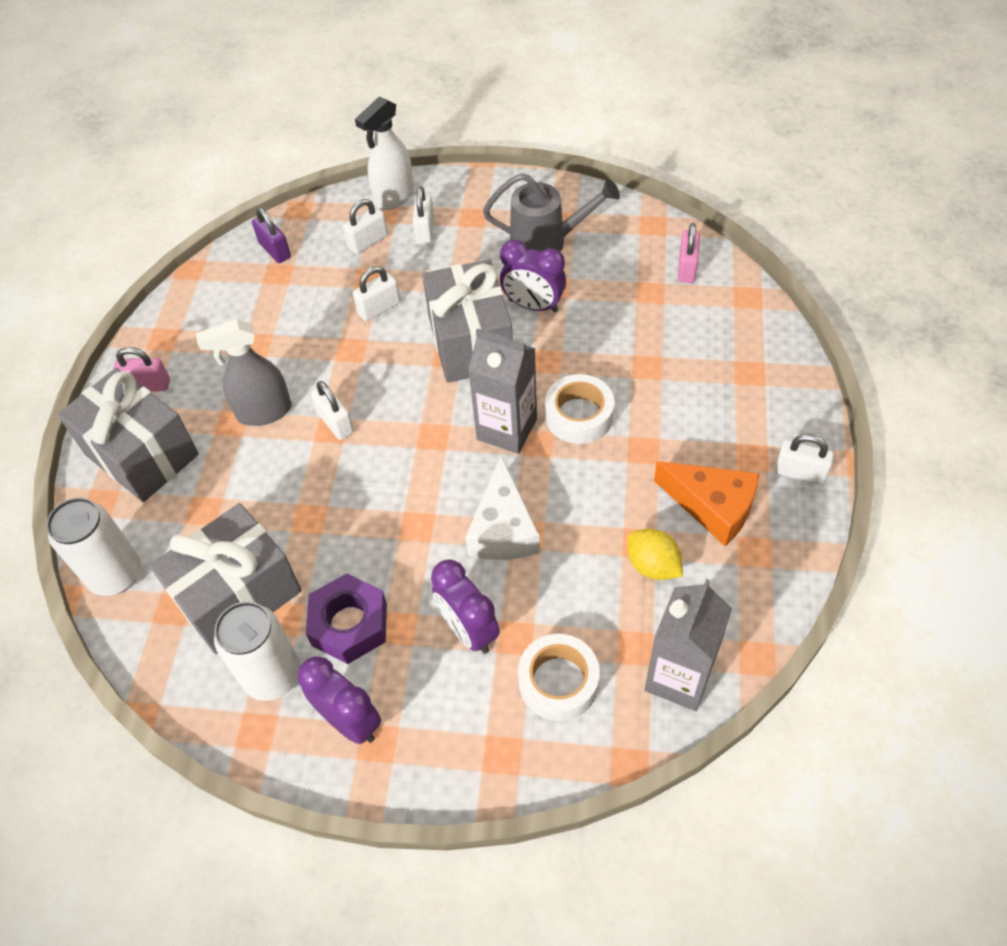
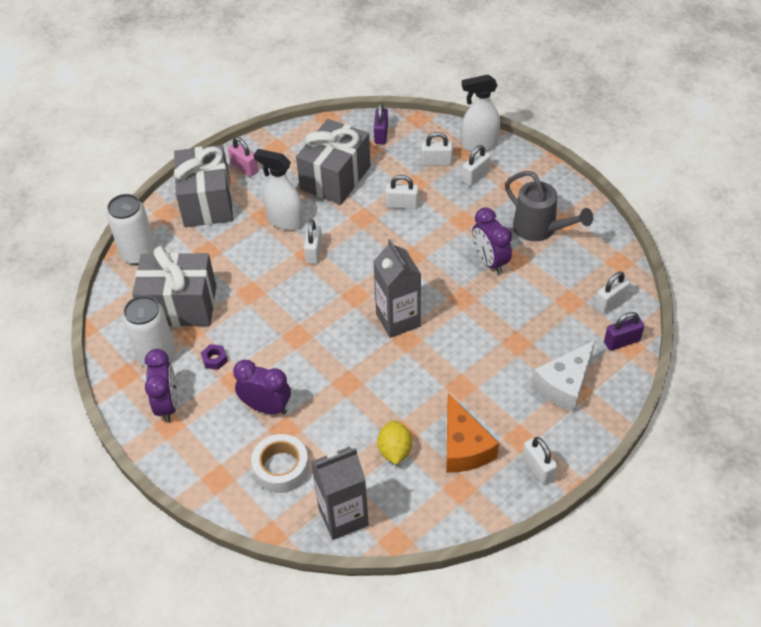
camera: 40 degrees right, 5 degrees down
grey spray bottle [196,319,291,426] -> white spray bottle [254,149,303,230]
purple nut [306,573,387,664] -> purple nut [201,344,228,370], size x0.47
grey gift [422,259,513,383] -> grey gift moved to [296,119,371,205]
purple clock [431,559,500,654] -> purple clock turned 105 degrees clockwise [233,360,291,414]
white cheese [465,455,540,560] -> white cheese moved to [532,340,595,412]
white tape [545,374,614,444] -> none
pink padlock [678,223,700,283] -> white padlock [595,272,630,314]
none -> purple padlock [604,312,644,351]

